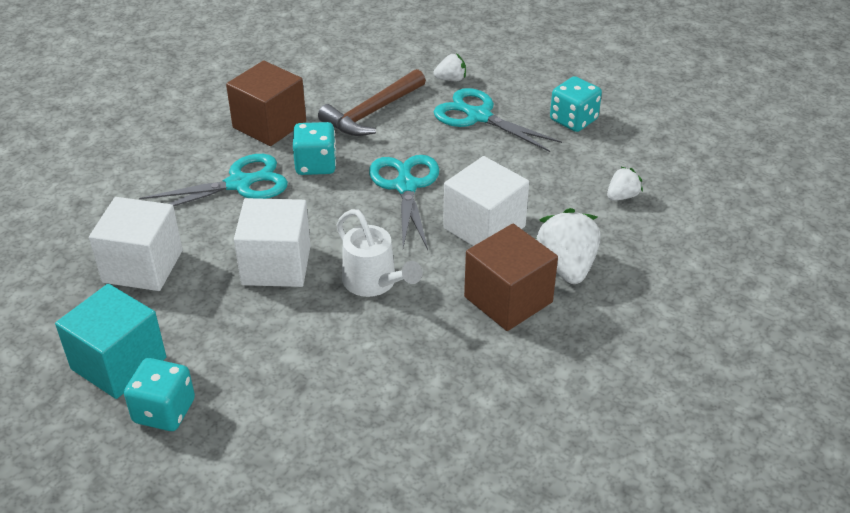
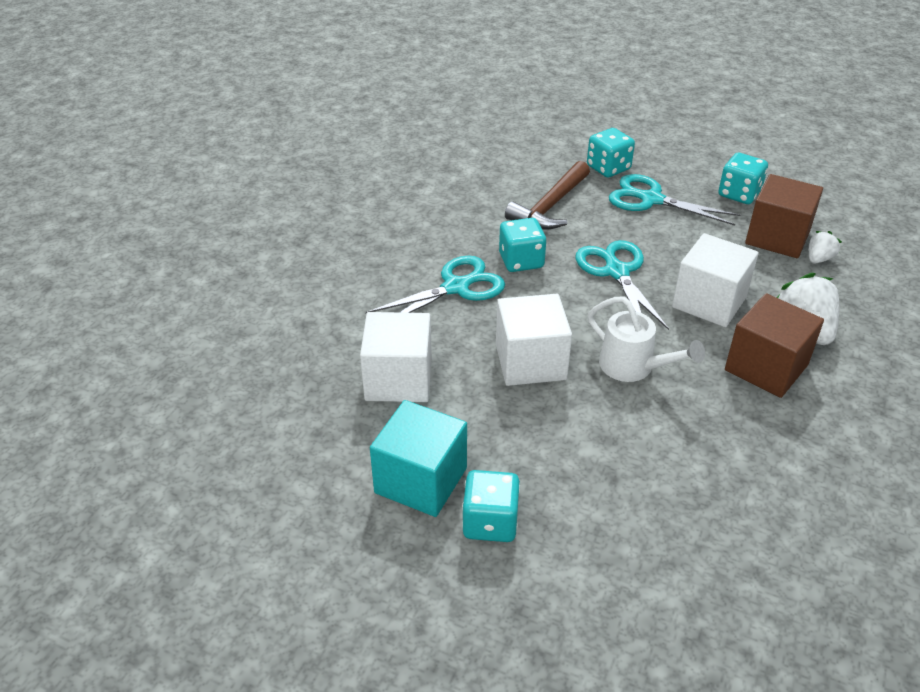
camera: 10 degrees left, 0 degrees up
brown cube [226,61,306,146] -> brown cube moved to [745,174,823,258]
white strawberry [433,53,466,81] -> turquoise dice [587,128,635,177]

